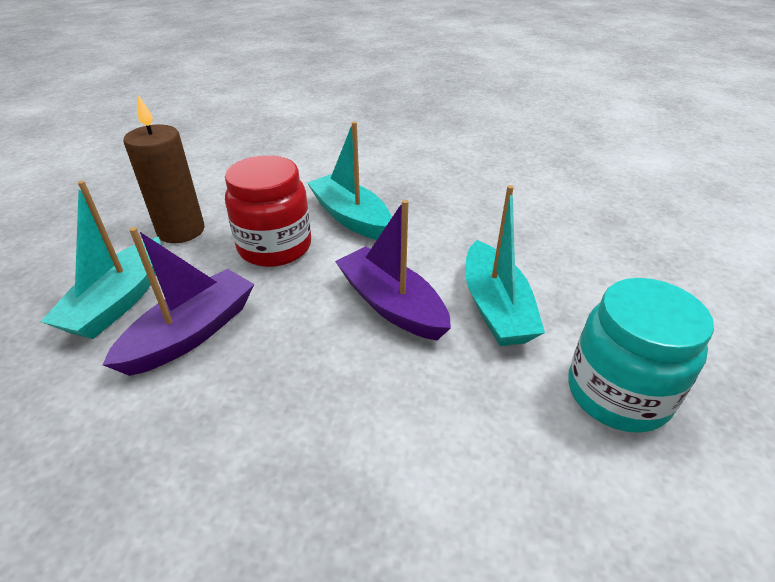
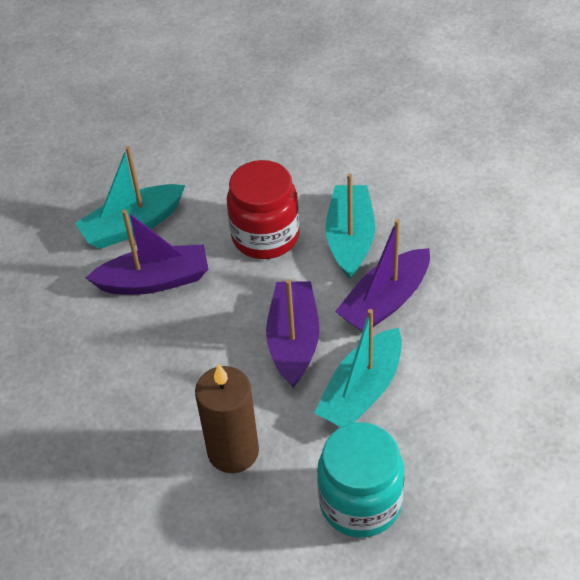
camera: 45 degrees right, 10 degrees up
brown candle [123,95,205,243] -> brown candle moved to [195,364,259,473]
none -> purple boat [335,219,430,331]

